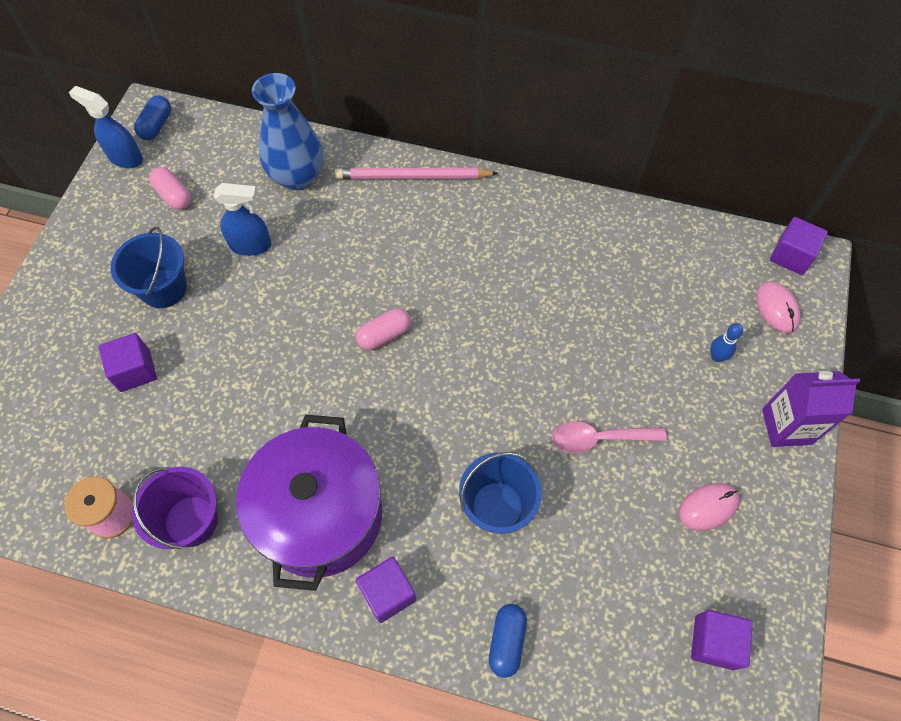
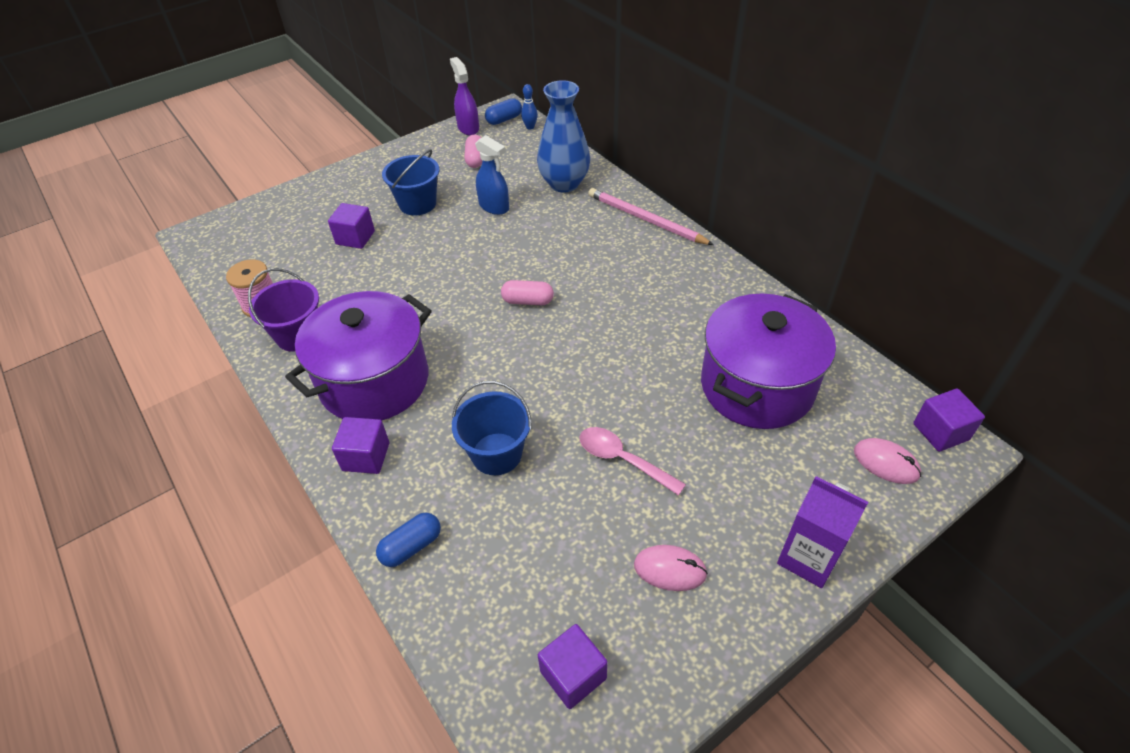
camera: 40 degrees right, 15 degrees down
blue spray bottle [69,86,143,168] -> purple spray bottle [450,57,479,135]
blue bowling pin [710,323,743,362] -> blue bowling pin moved to [521,84,538,129]
pink mouse [756,282,801,333] -> pink mouse turned 75 degrees counterclockwise [854,438,921,484]
none -> purple pot [701,294,836,429]

